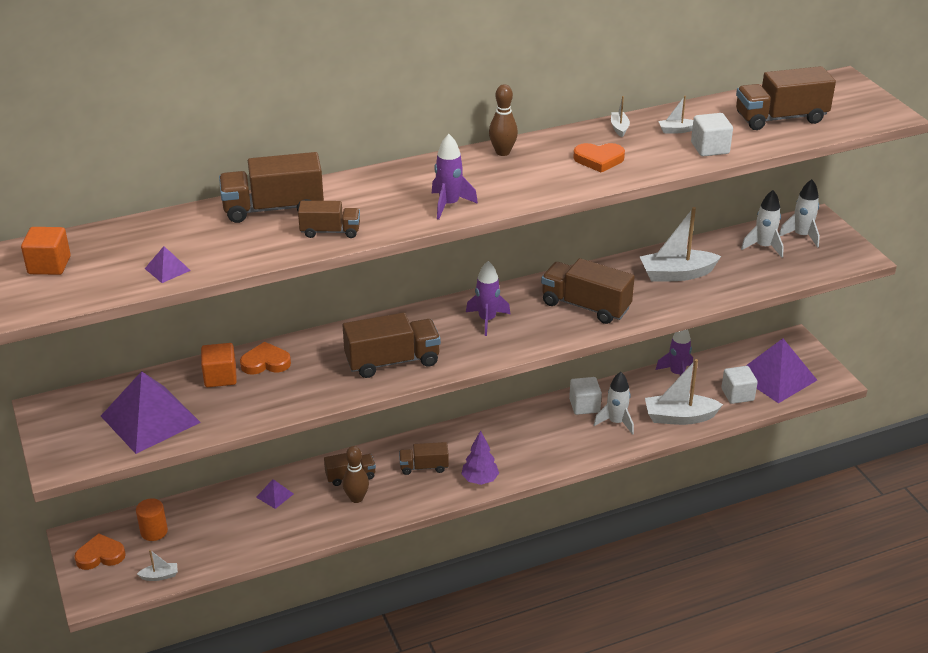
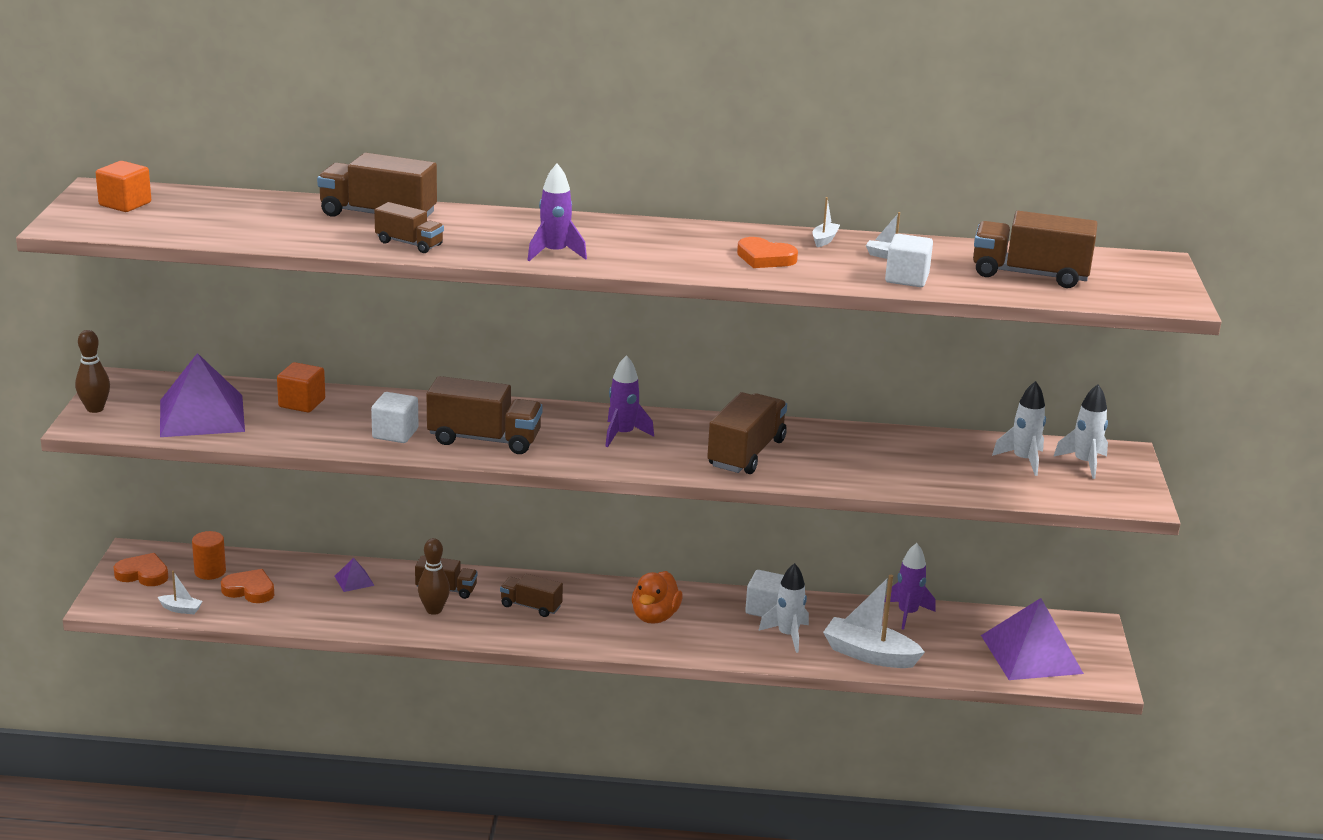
camera: 25 degrees right, 10 degrees down
purple pyramid [145,246,191,283] -> none
orange heart [240,342,291,375] -> orange heart moved to [221,569,274,603]
purple tree [461,431,499,485] -> none
brown bowling pin [489,84,518,156] -> brown bowling pin moved to [75,330,110,413]
brown truck [541,258,635,324] -> brown truck turned 60 degrees clockwise [707,392,787,474]
white boat [640,207,721,282] -> none
white cube [721,366,758,404] -> white cube moved to [371,392,418,443]
none -> orange duck [632,571,683,624]

